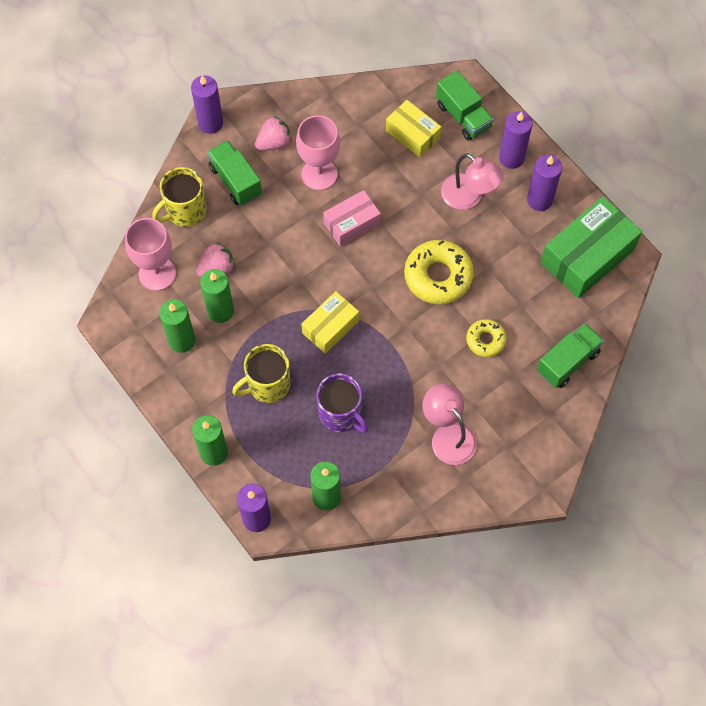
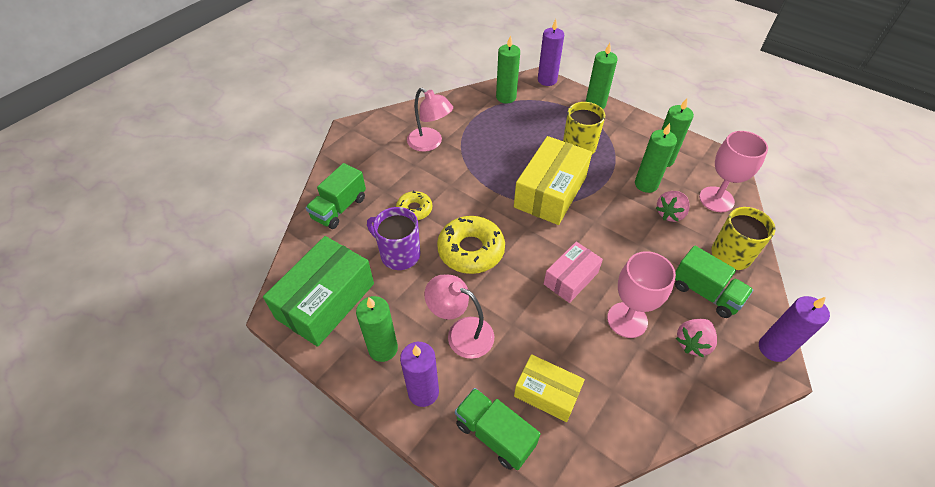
camera: 165 degrees right, 15 degrees down
yellow box [301,291,359,354] -> yellow box [514,136,592,225], size x1.69
purple mug [316,374,368,433] -> purple mug moved to [367,207,420,270]
purple candle [527,155,562,211] -> green candle [356,296,398,362]

